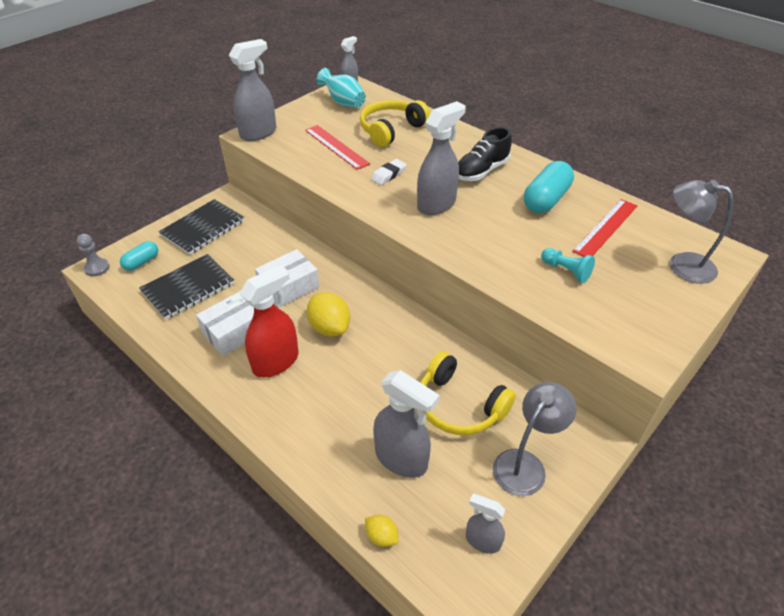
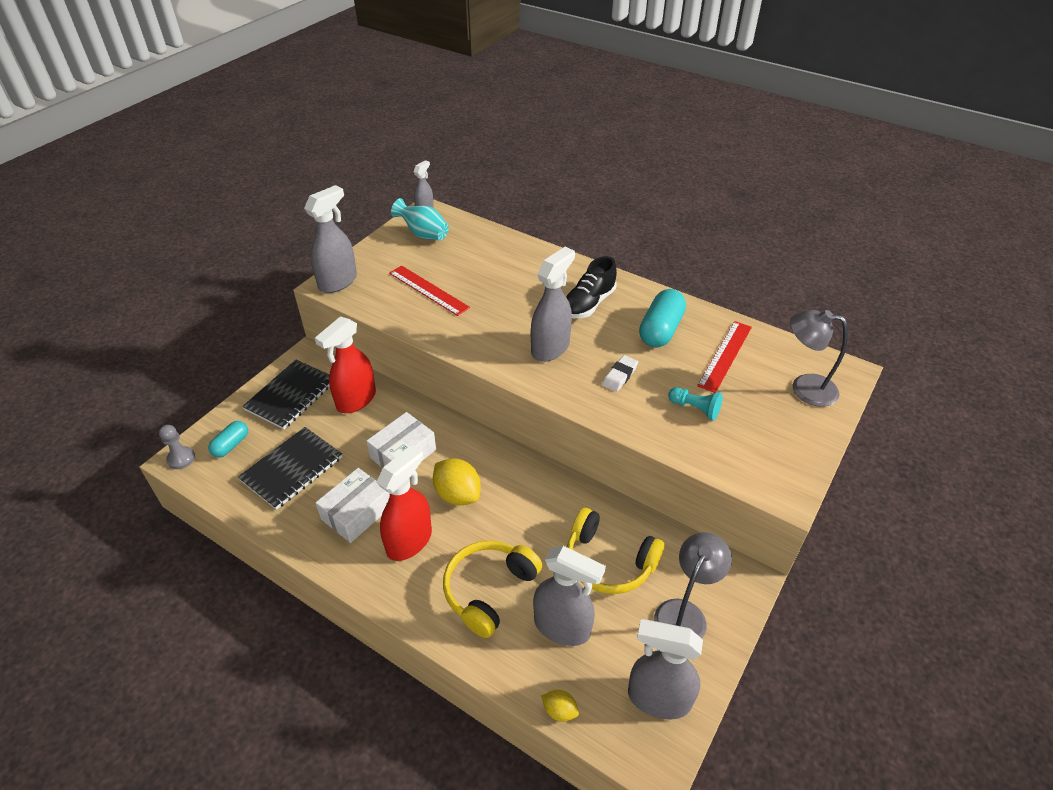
camera: 10 degrees left, 0 degrees up
yellow headphones [360,100,430,147] -> yellow headphones moved to [443,540,542,638]
white eraser [371,159,407,185] -> white eraser moved to [602,355,638,392]
grey spray bottle [466,493,505,554] -> grey spray bottle [628,619,703,720], size x1.77
none -> red spray bottle [315,317,376,413]

